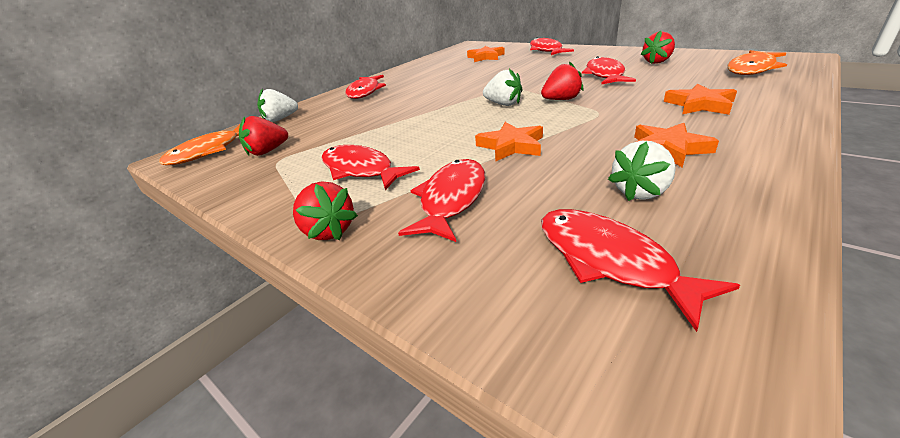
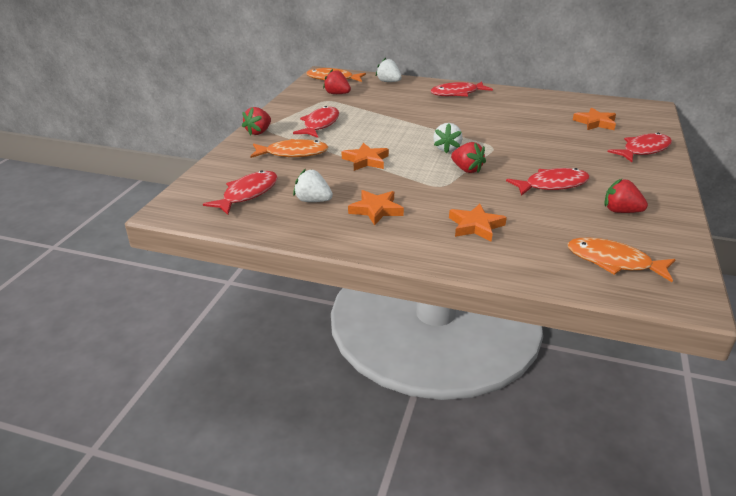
camera: 65 degrees right, 0 degrees up
red fish [398,159,485,242] -> orange fish [250,139,329,158]

